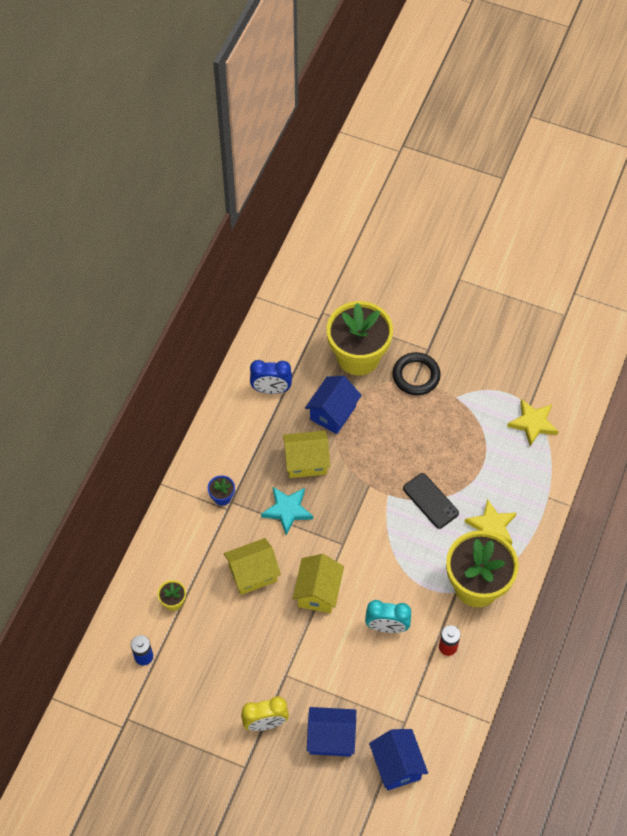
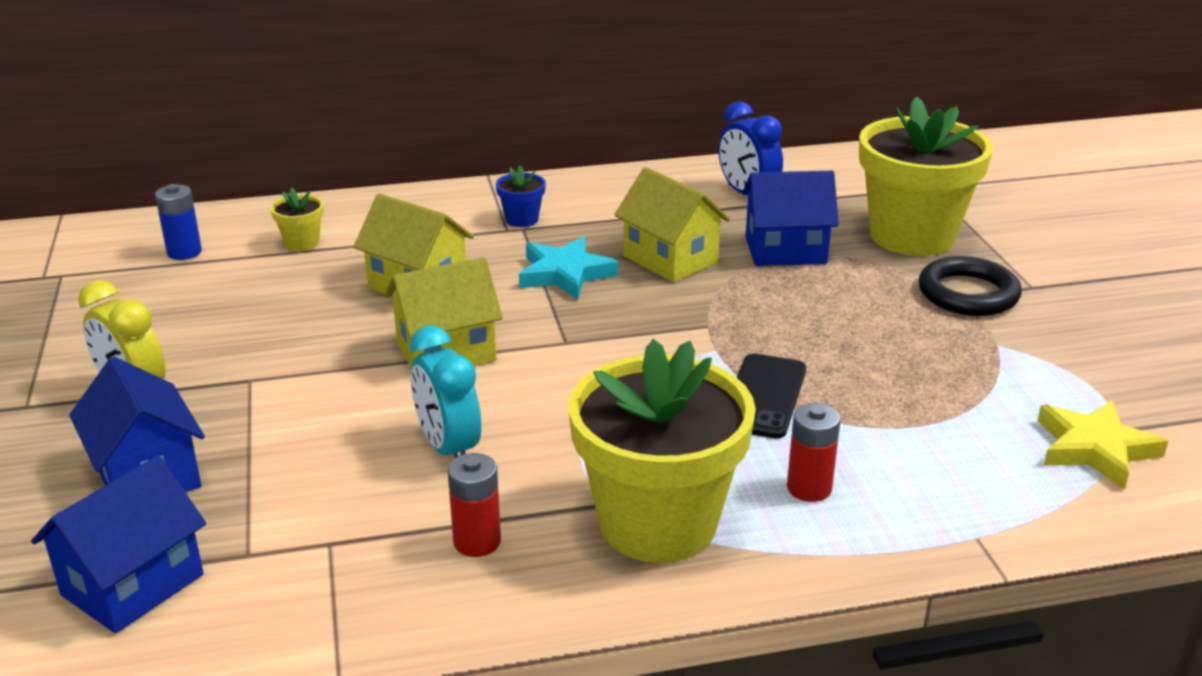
camera: 55 degrees right, 30 degrees down
yellow star [465,499,516,545] -> red battery [787,403,841,502]

